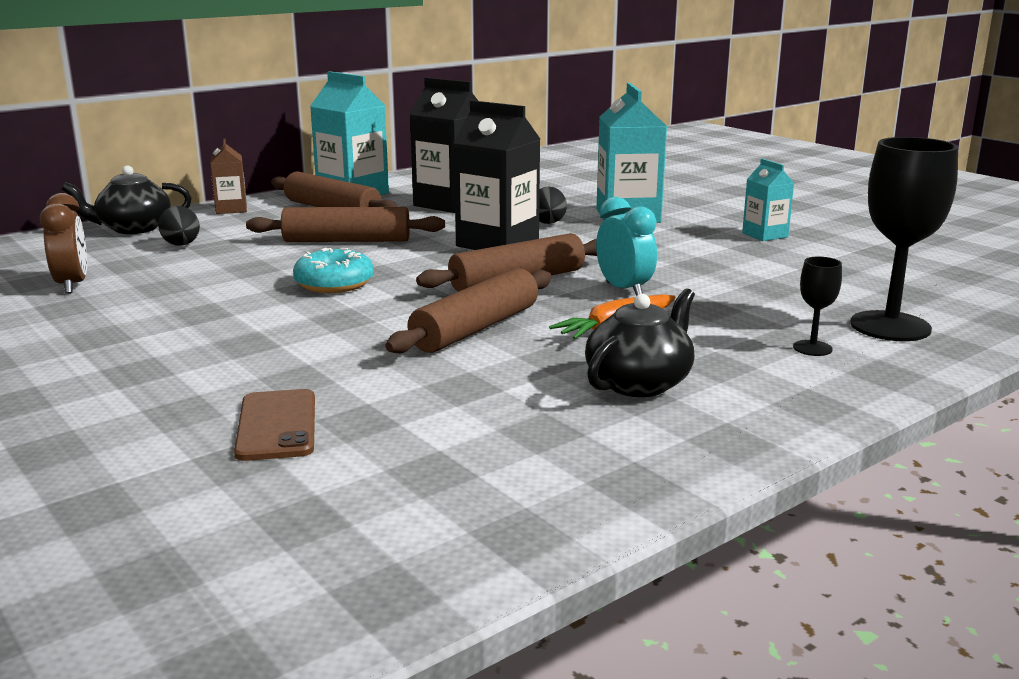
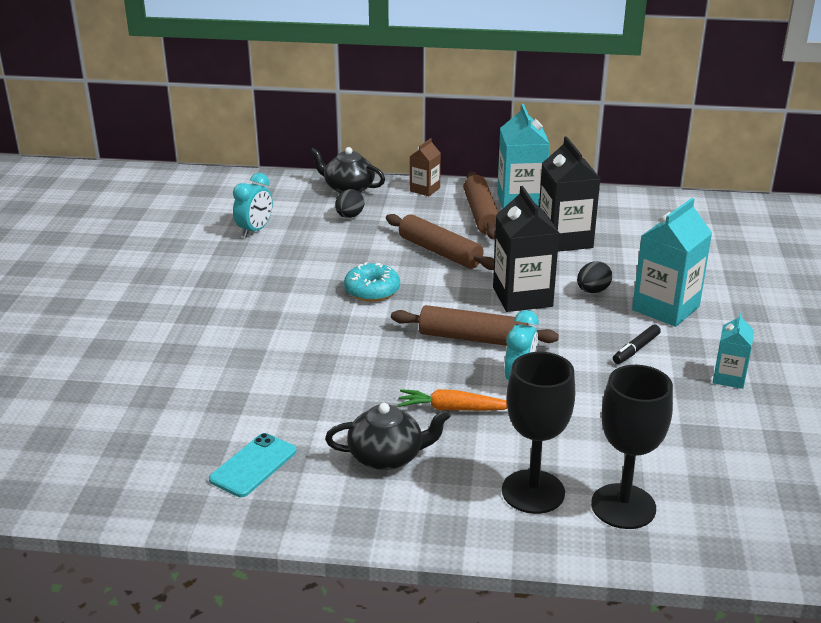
camera: 45 degrees right, 10 degrees up
brown clock [40,193,87,294] -> turquoise clock [233,173,273,237]
brown phone [234,389,315,461] -> none
brown rolling pin [385,268,551,353] -> none
black goblet [793,257,842,356] -> black goblet [502,352,575,514], size x2.12
none -> turquoise phone [209,433,296,497]
none -> black marker [613,324,661,364]

